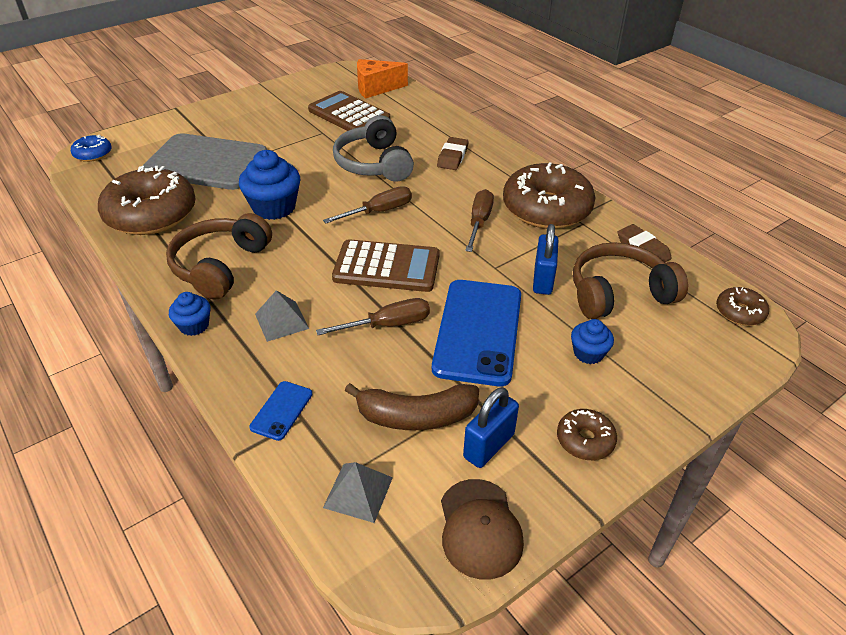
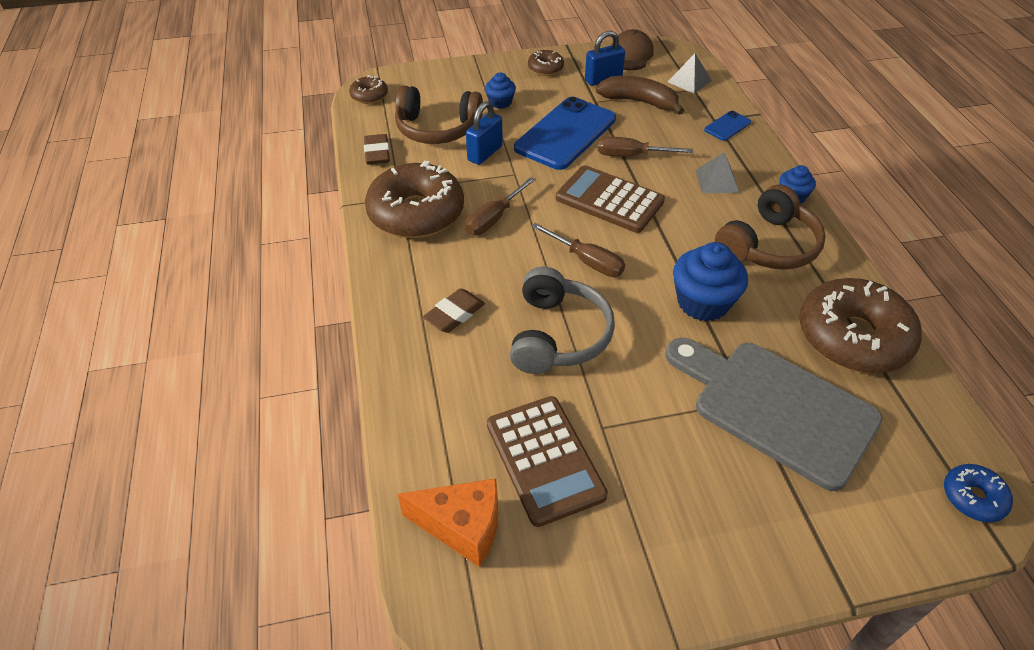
camera: 155 degrees left, 5 degrees up
brown screwdriver [323,186,412,223] -> brown screwdriver turned 135 degrees counterclockwise [531,223,625,277]

